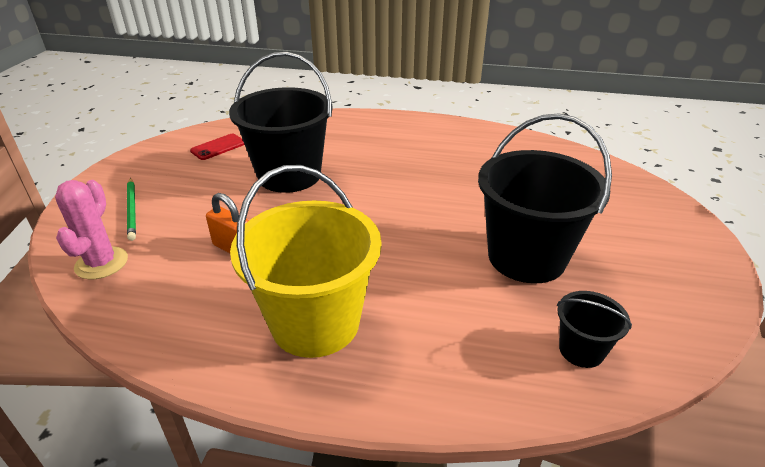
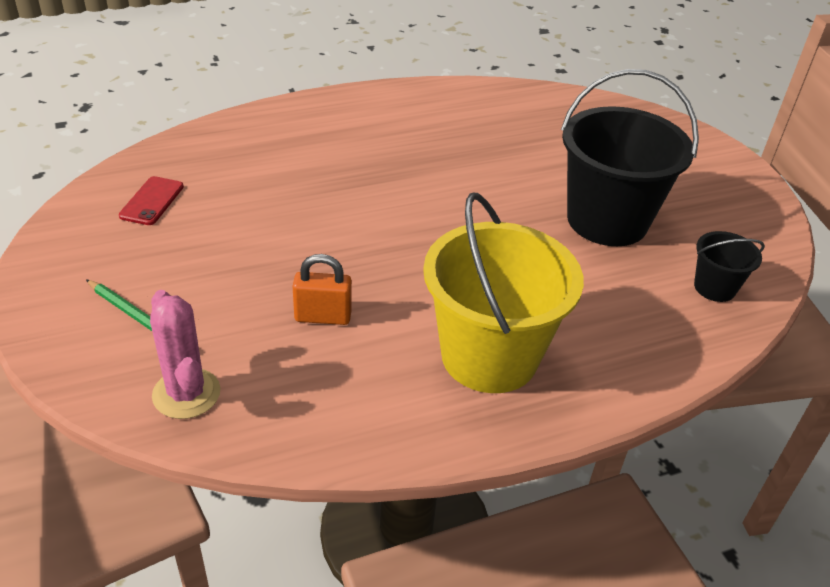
camera: 35 degrees left, 5 degrees up
black bucket [229,52,332,193] -> none

